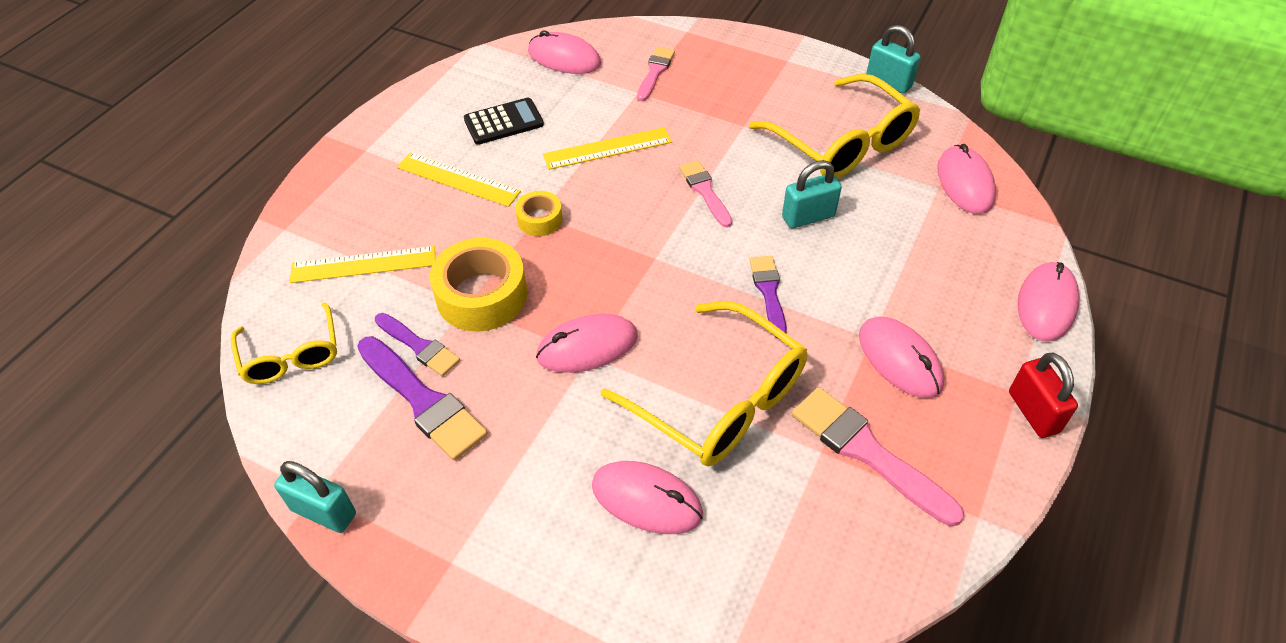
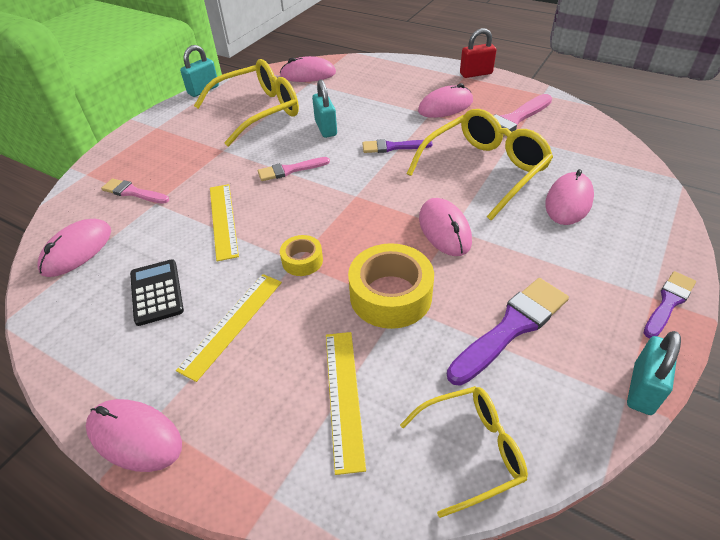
camera: 85 degrees left, 5 degrees down
purple brush [375,313,460,376] -> purple brush moved to [644,271,696,338]
pink mouse [1018,262,1080,342] -> pink mouse moved to [86,399,182,472]

